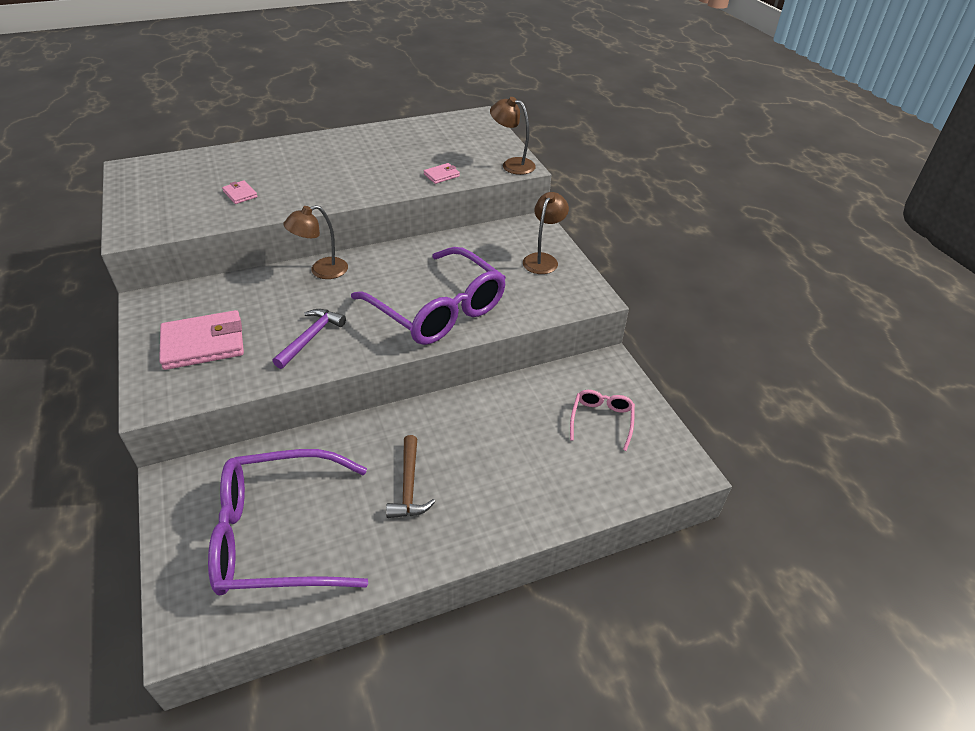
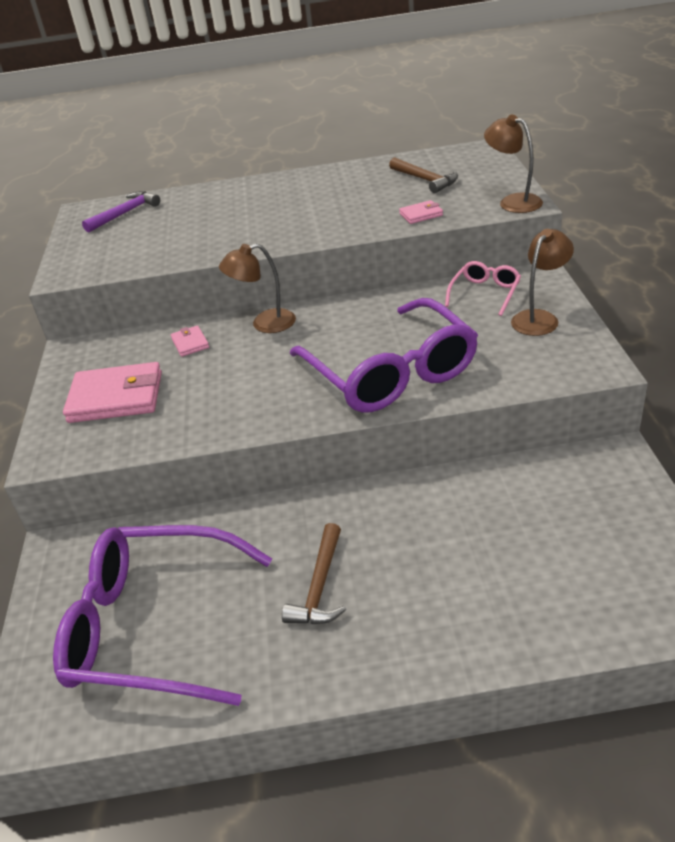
camera: 20 degrees right, 5 degrees down
pink wallet [222,180,258,204] -> pink wallet moved to [171,325,209,357]
purple hammer [273,309,346,369] -> purple hammer moved to [82,191,160,233]
pink glasses [570,390,635,451] -> pink glasses moved to [445,261,521,316]
none -> brown hammer [389,157,458,193]

